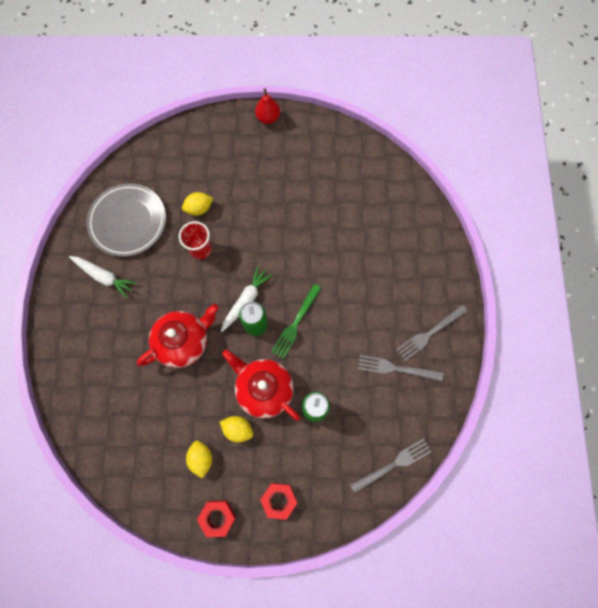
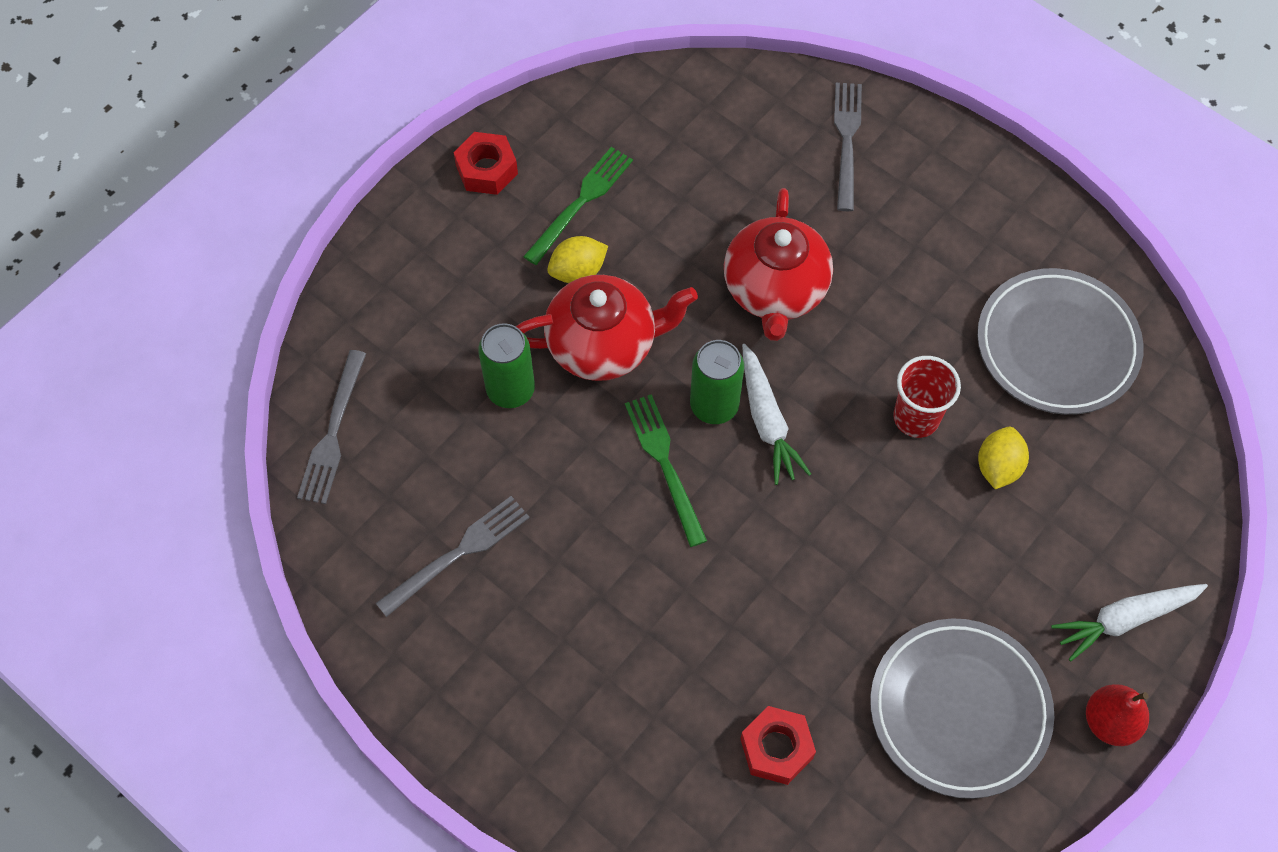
camera: 130 degrees right, 10 degrees down
white carrot [69,256,137,298] -> white carrot moved to [1051,584,1208,661]
yellow lemon [186,441,212,478] -> green fork [523,147,633,265]
red nut [260,483,297,520] -> red nut moved to [740,706,816,785]
grey fork [396,305,468,361] -> grey fork moved to [834,83,862,211]
none -> grey plate [870,618,1054,799]

